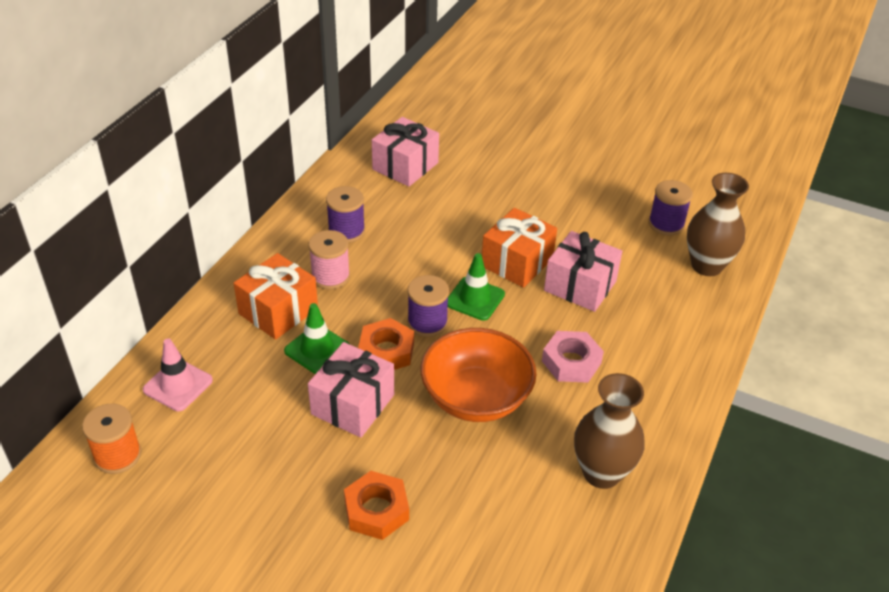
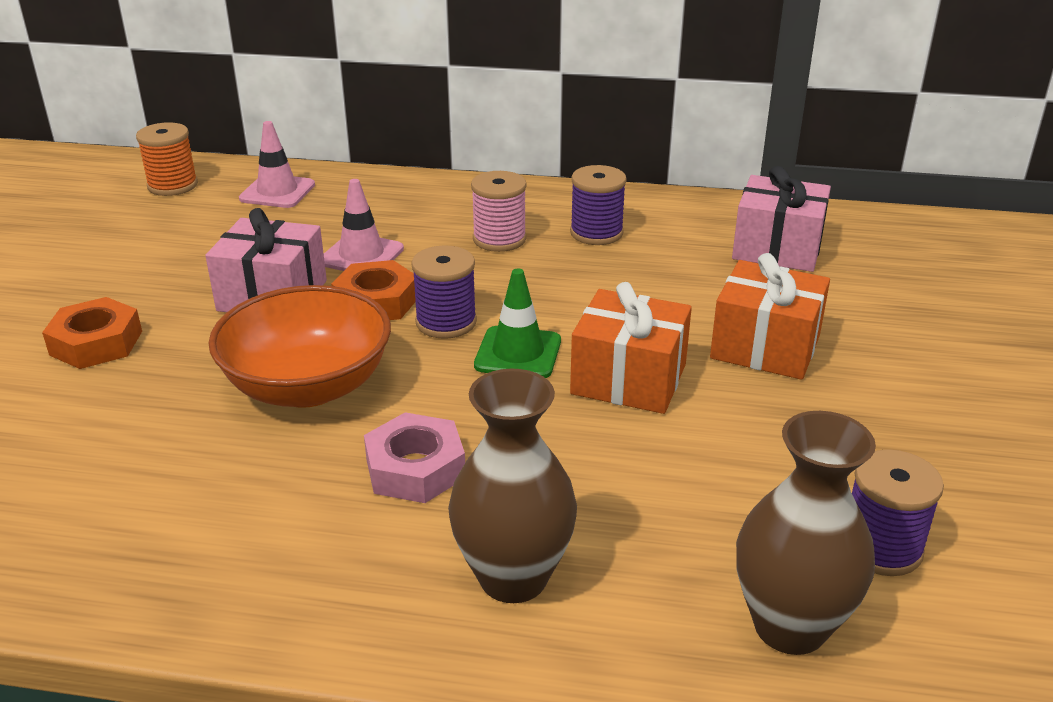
camera: 75 degrees right, 10 degrees down
orange gift [234,253,318,340] -> orange gift moved to [710,253,830,380]
green traffic cone [284,303,349,374] -> pink traffic cone [324,179,404,271]
pink gift [544,231,622,312] -> none
brown vase [574,373,645,489] -> brown vase moved to [448,369,577,603]

